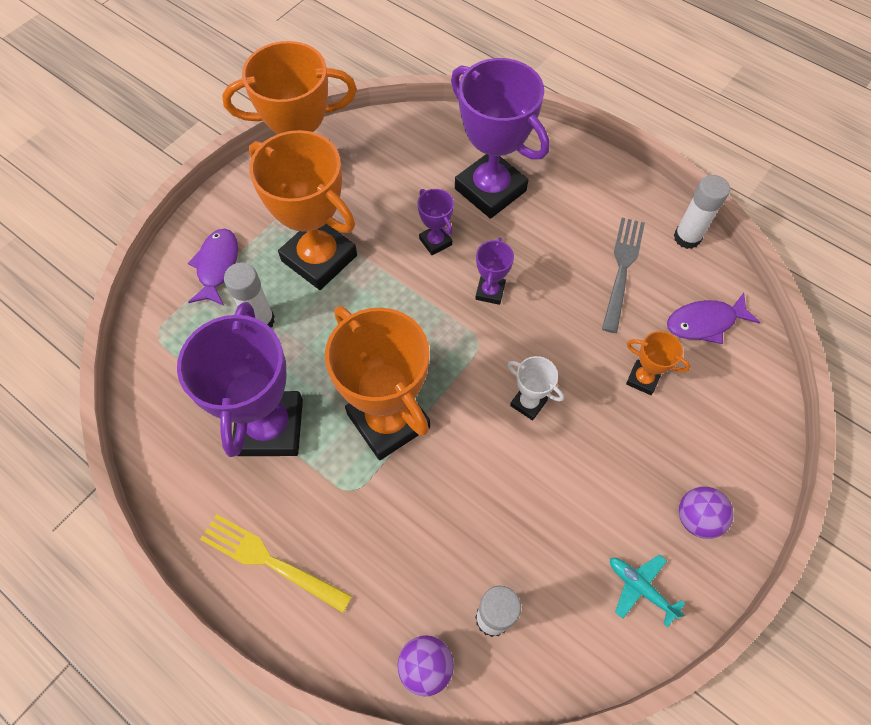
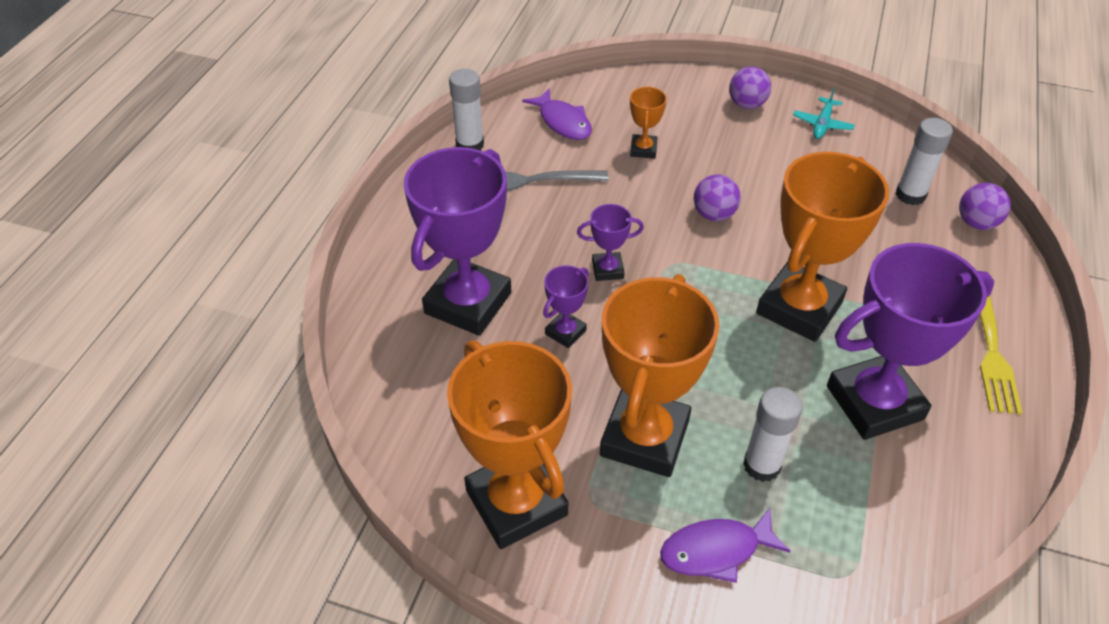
camera: 110 degrees left, 15 degrees down
white trophy [507,356,564,421] -> purple ball [693,174,741,221]

